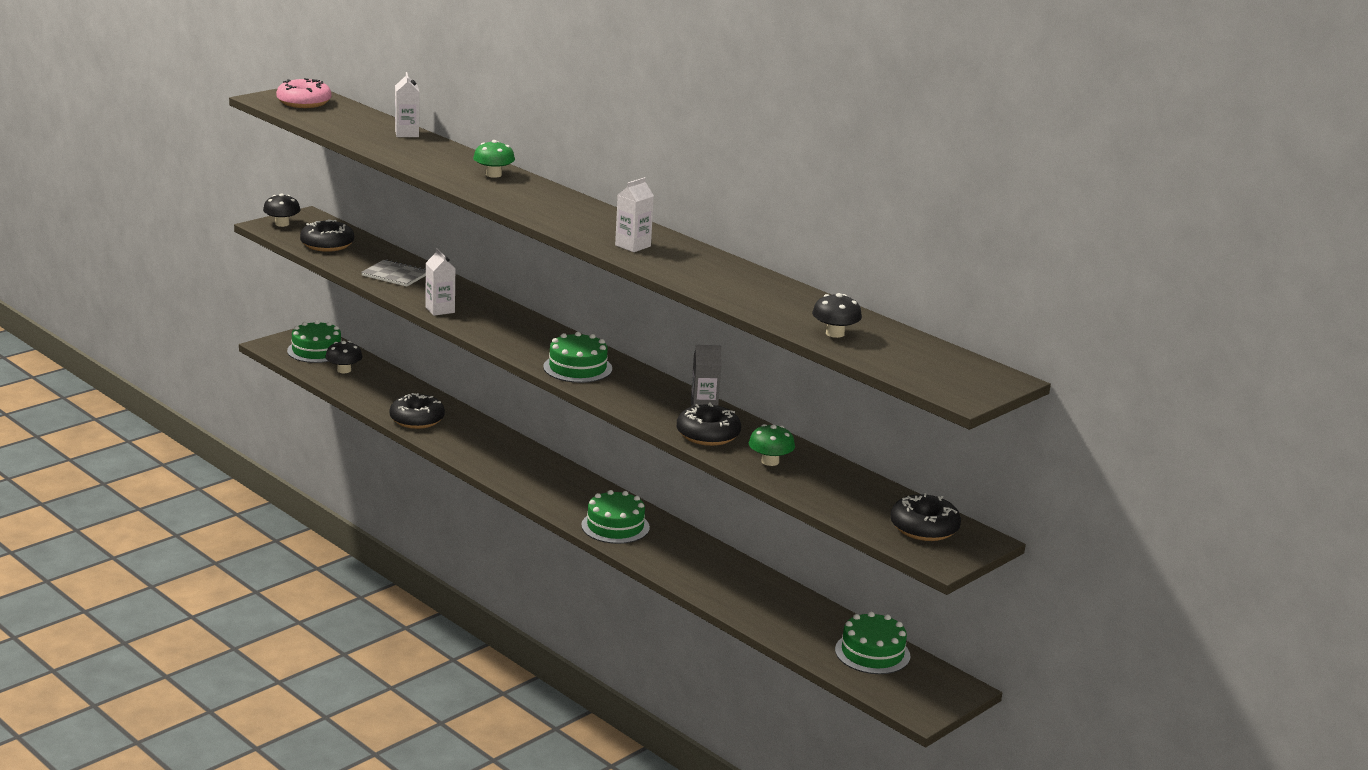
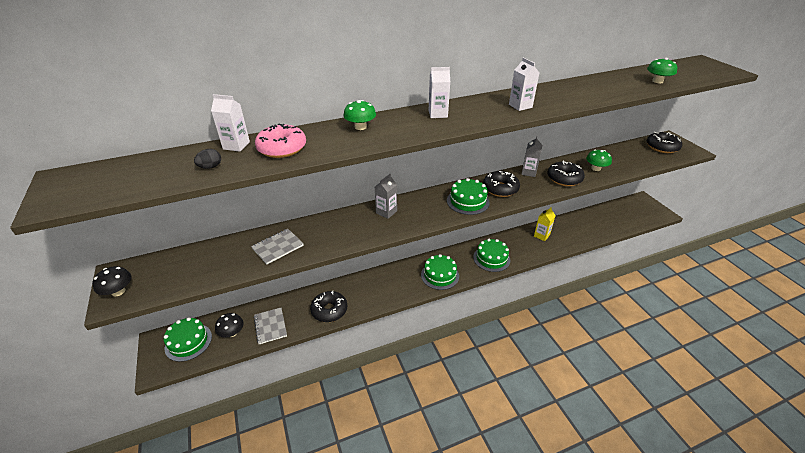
camera: 65 degrees left, 15 degrees up
pink donut [276,78,331,108] -> pink donut moved to [255,124,306,158]
black donut [300,219,354,252] -> black donut moved to [483,171,520,197]
white carton [426,248,456,316] -> white carton moved to [428,67,450,118]
black mushroom [812,293,862,338] -> green mushroom [647,58,677,83]
green cake [835,612,911,674] -> green cake moved to [421,254,459,290]
none -> black egg [194,149,221,169]
none -> grey notebook [254,308,287,344]
none -> grey carton [375,174,397,219]
none -> yellow carton [534,207,556,241]

